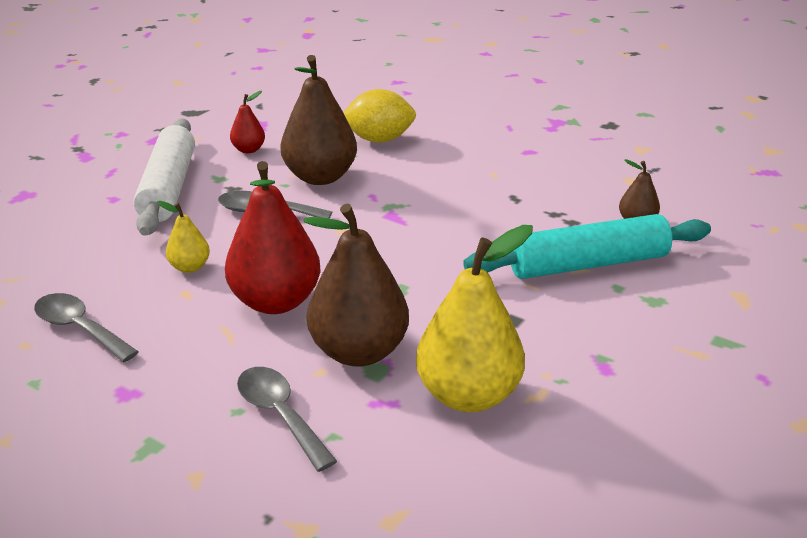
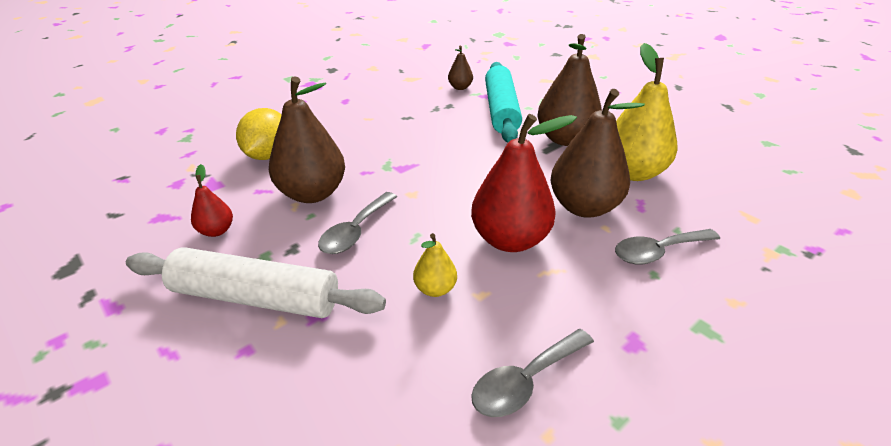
camera: 75 degrees left, 5 degrees up
none -> brown pear [537,34,602,146]

